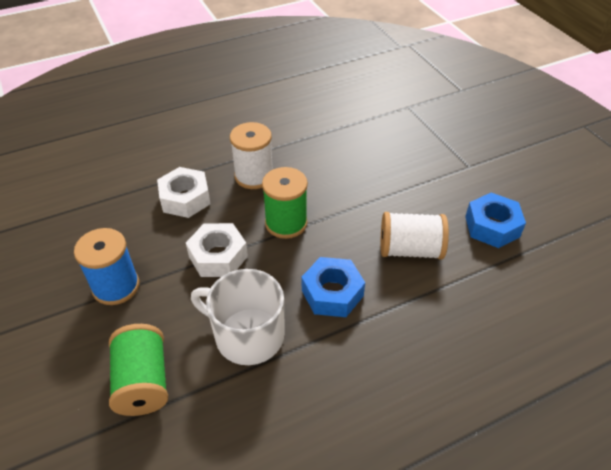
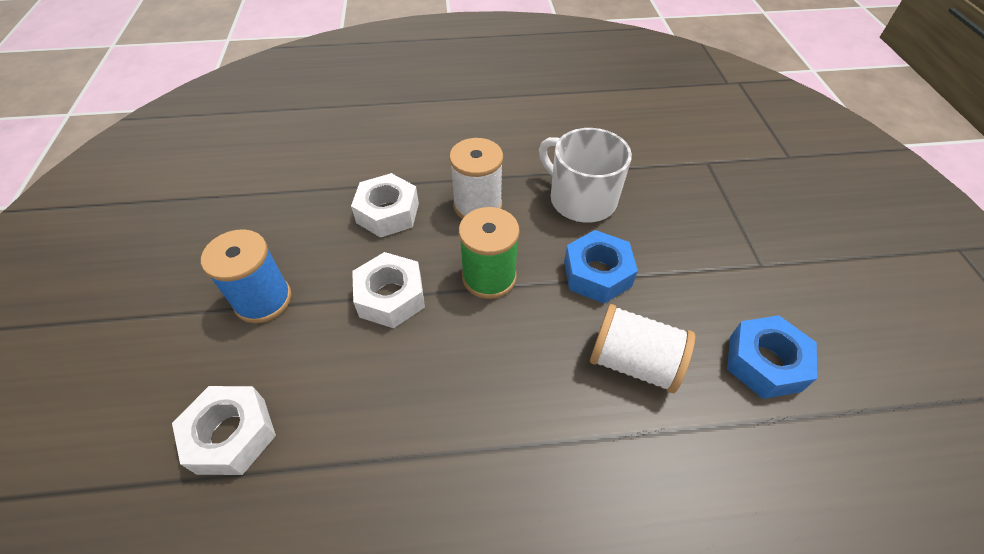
camera: 20 degrees right, 5 degrees up
green spool [109,324,168,416] -> white nut [172,386,276,475]
white mug [191,269,284,365] -> white mug moved to [539,128,632,223]
blue nut [302,257,365,317] -> blue nut moved to [564,230,638,304]

